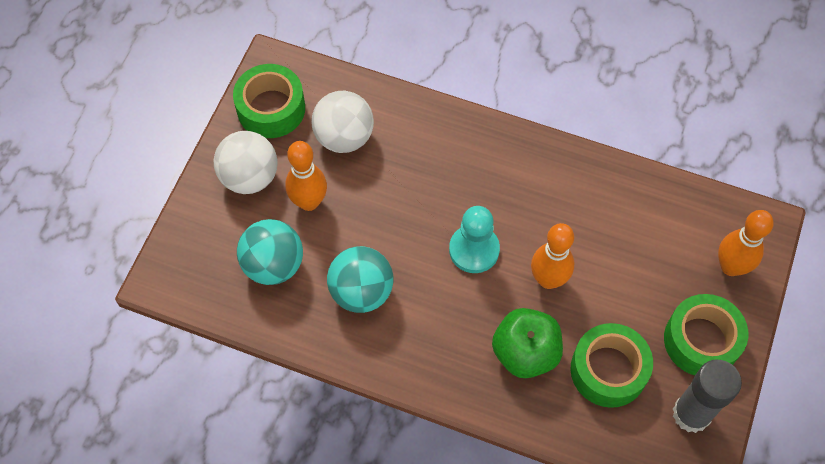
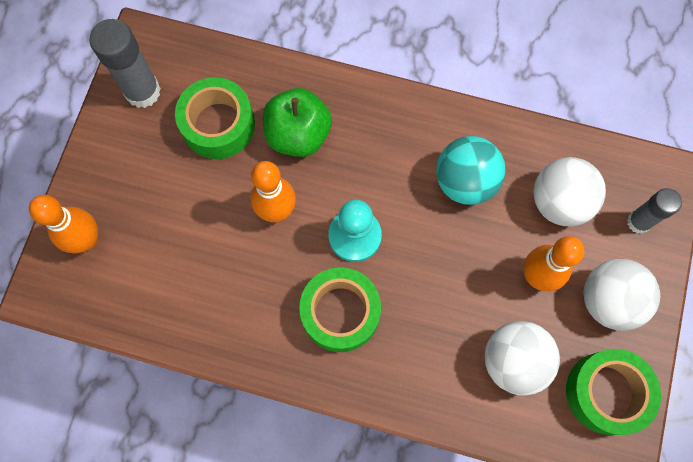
camera: 175 degrees right, 10 degrees up
turquoise ball [237,219,303,285] -> white ball [534,157,606,226]
green tape [664,294,748,375] -> green tape moved to [299,267,381,352]
none -> grey glue stick [627,188,682,234]

